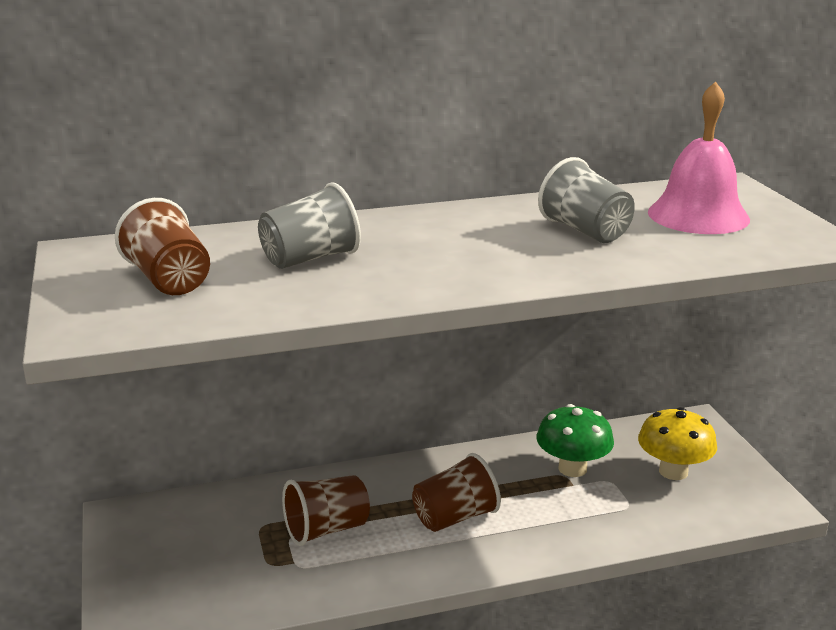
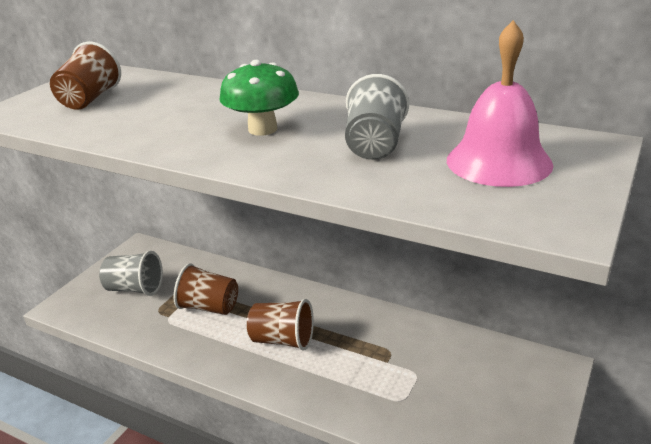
camera: 45 degrees right, 5 degrees up
grey cup [258,182,361,269] -> grey cup moved to [99,251,163,296]
green mushroom [536,404,614,477] -> green mushroom moved to [219,60,299,136]
yellow mushroom [638,407,717,480] -> none

